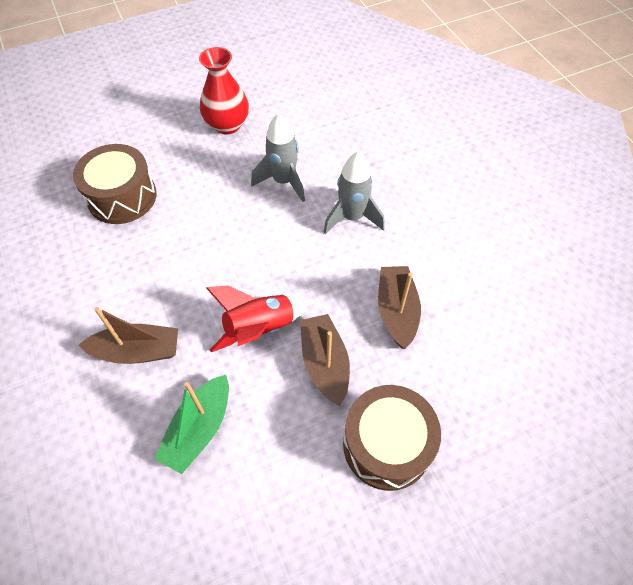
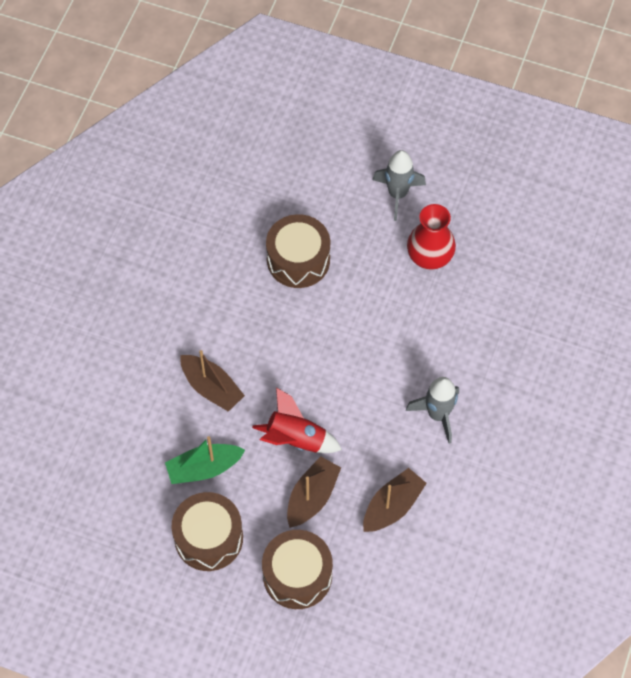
camera: 45 degrees right, 5 degrees up
grey rocket [251,114,305,202] -> grey rocket moved to [373,150,426,221]
none -> brown drum [171,492,243,571]

